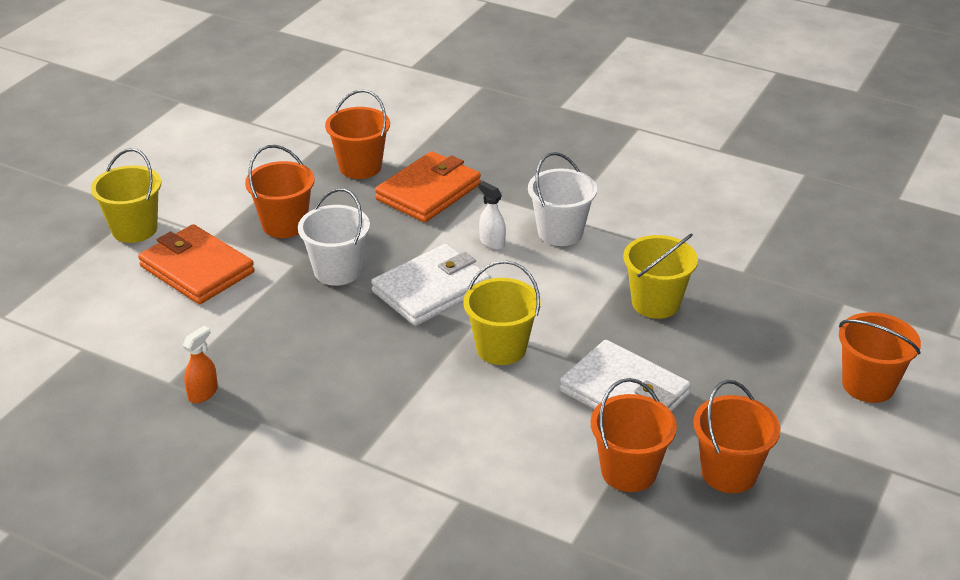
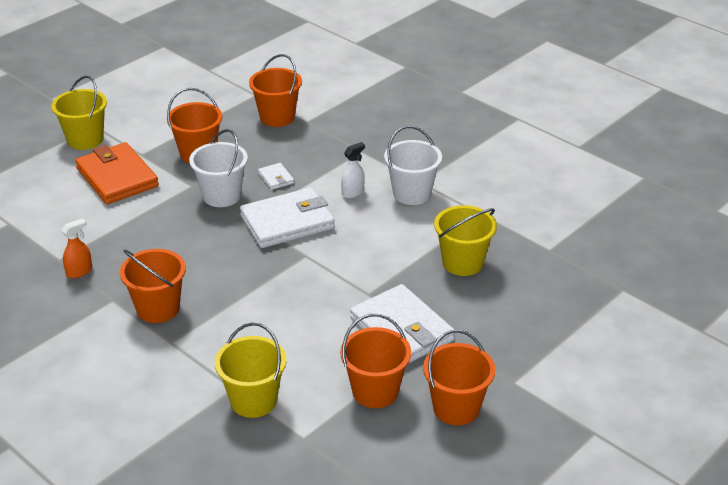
camera: 15 degrees right, 0 degrees up
orange wallet [375,151,481,222] -> none
yellow bucket [463,260,541,365] -> yellow bucket moved to [215,323,287,418]
white spray bottle [478,181,506,250] -> white spray bottle turned 75 degrees clockwise [341,142,365,198]
orange bucket [839,312,921,403] -> orange bucket moved to [120,249,186,323]
none -> white wallet [258,163,294,190]

